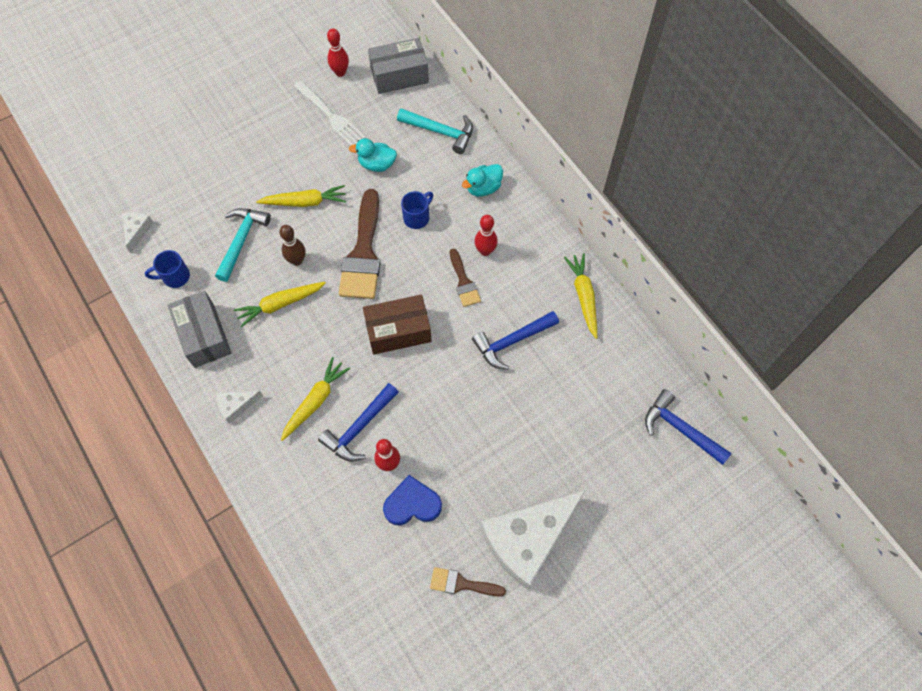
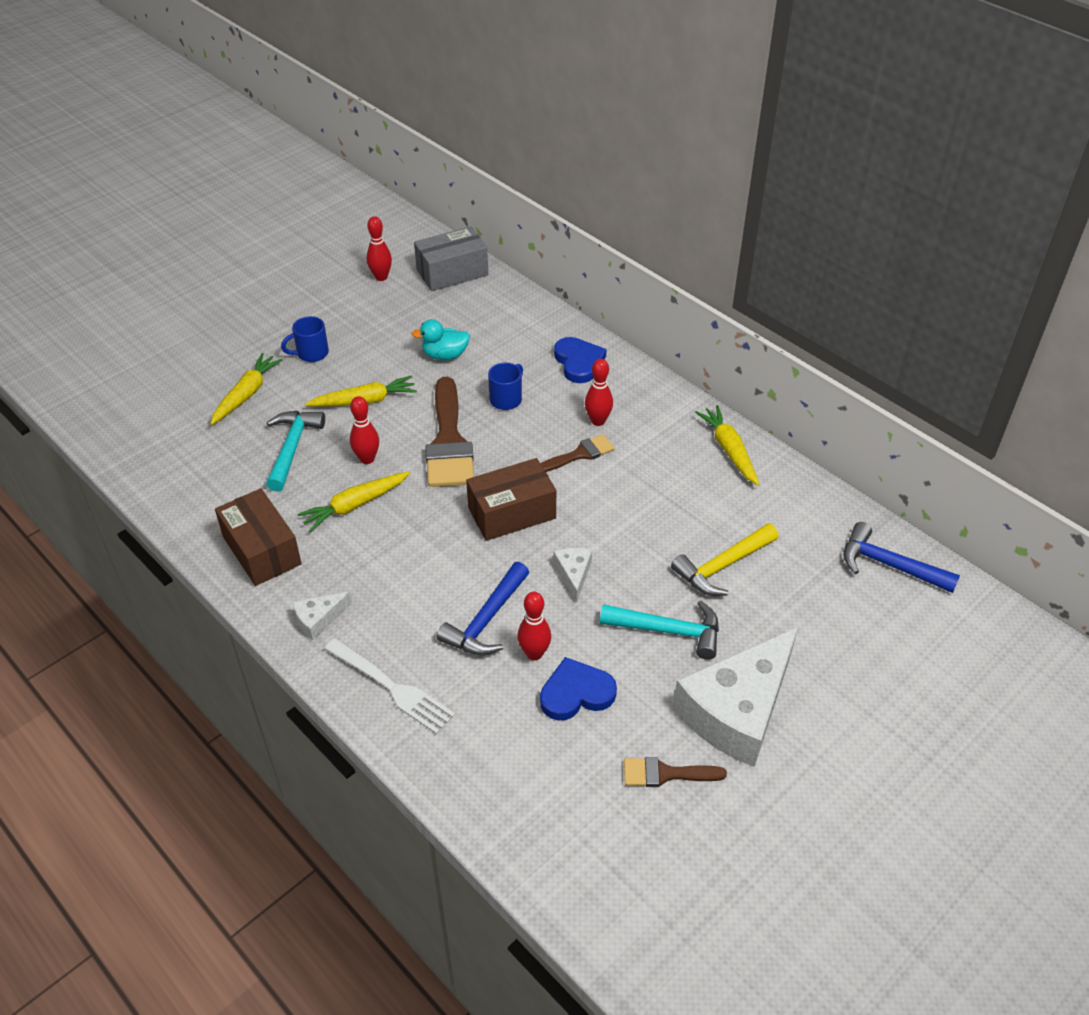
camera: 10 degrees left, 20 degrees down
white cheese [122,212,154,253] -> white cheese moved to [553,548,592,603]
blue mug [145,250,190,288] -> blue mug moved to [281,316,329,362]
grey box [167,291,232,368] -> brown box [215,488,302,586]
brown bowling pin [279,225,306,266] -> red bowling pin [350,396,379,464]
yellow carrot [281,357,350,441] -> yellow carrot moved to [210,353,283,425]
white fork [294,81,366,146] -> white fork moved to [324,638,455,734]
turquoise hammer [397,108,473,154] -> turquoise hammer moved to [600,600,719,660]
brown brush [450,248,481,307] -> brown brush turned 90 degrees counterclockwise [540,434,615,472]
turquoise duck [462,164,503,196] -> blue heart [554,337,607,383]
blue hammer [472,311,559,370] -> none
none -> yellow hammer [671,523,779,596]

